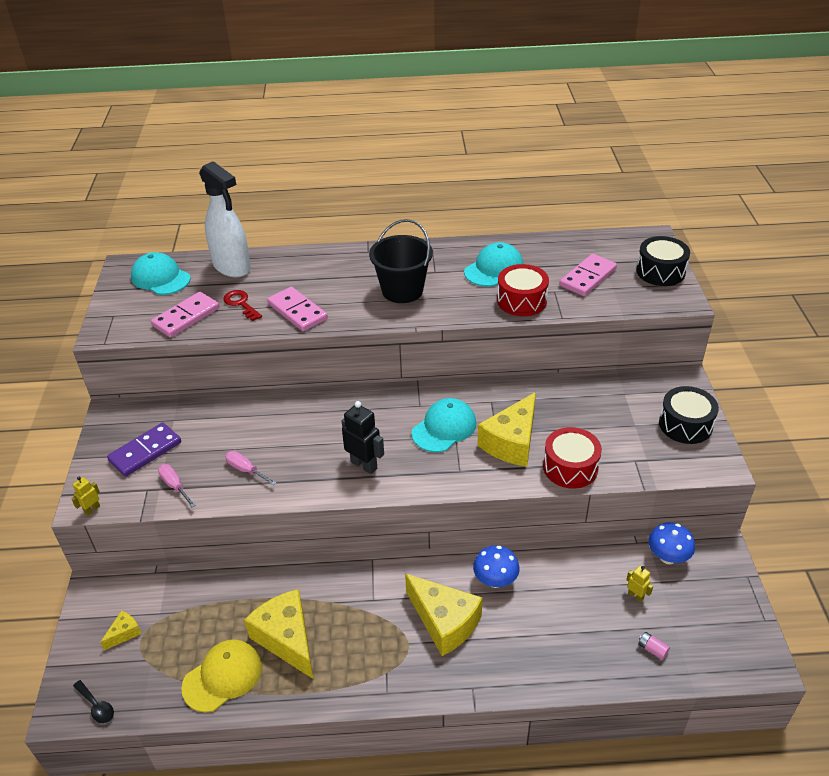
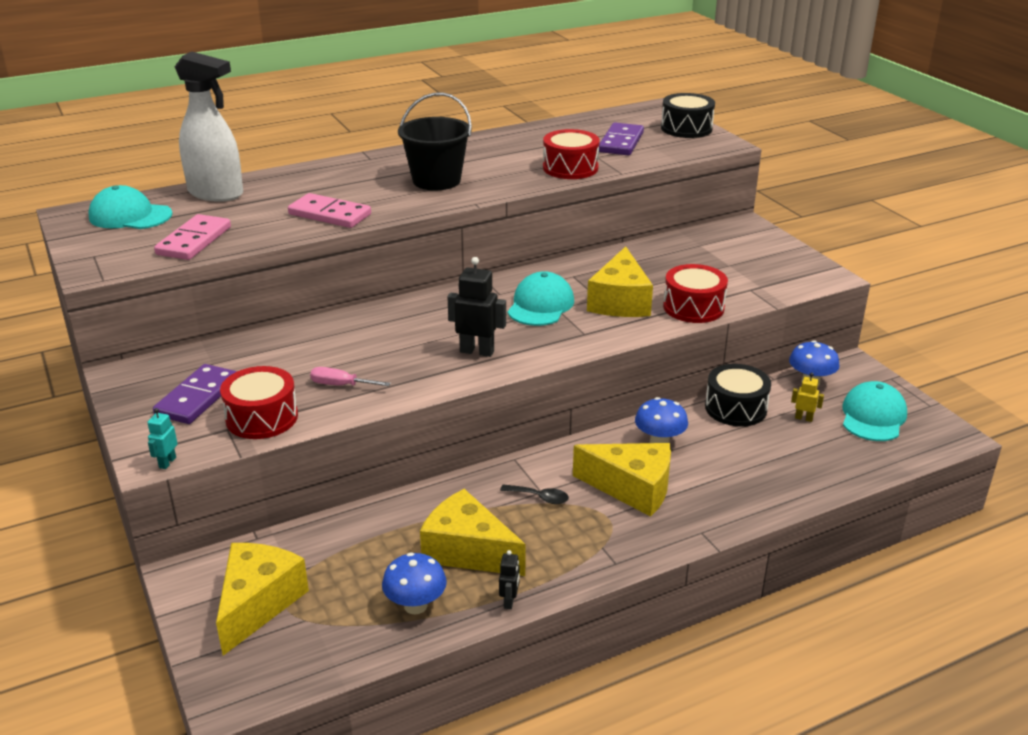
camera: 25 degrees left, 10 degrees down
yellow robot [71,477,100,516] -> turquoise robot [147,408,178,469]
black spoon [73,680,114,724] -> black spoon moved to [500,484,569,504]
yellow cheese [100,611,141,650] -> yellow cheese [216,543,309,656], size x2.18
pink screwdriver [158,464,196,507] -> red drum [220,366,298,439]
yellow cap [181,639,262,712] -> blue mushroom [382,552,447,614]
red key [223,290,262,321] -> none
turquoise cap [464,242,523,287] -> turquoise cap moved to [842,381,907,441]
pink domino [559,254,617,296] -> purple domino [599,123,644,155]
pink battery [638,632,670,660] -> none
black drum [659,386,719,444] -> black drum moved to [705,364,771,426]
none -> black robot [499,550,519,609]

